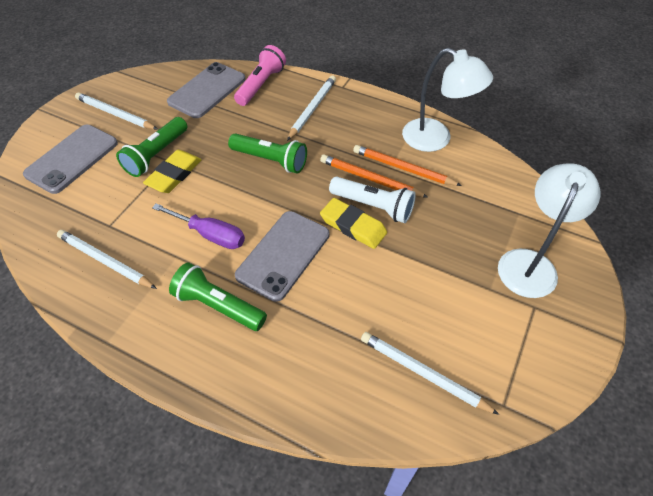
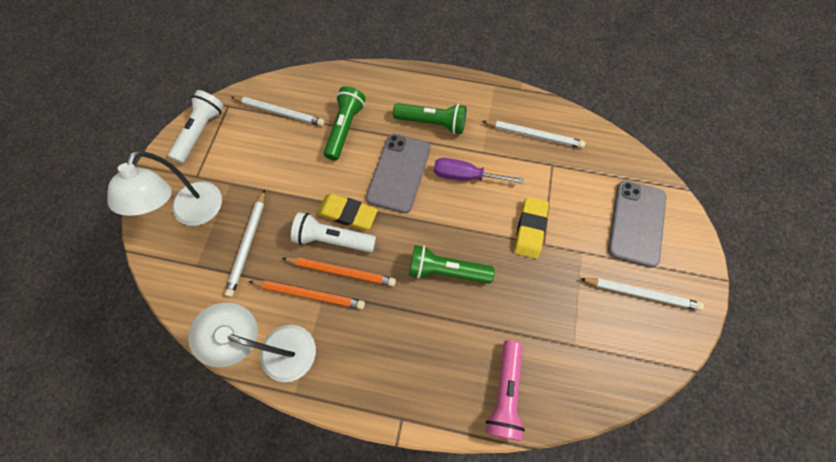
camera: 165 degrees right, 15 degrees up
green flashlight [116,117,187,177] -> green flashlight moved to [324,86,366,161]
grey phone [167,62,246,118] -> none
white pencil [287,75,336,141] -> white pencil moved to [224,189,265,297]
none -> white flashlight [168,90,224,164]

